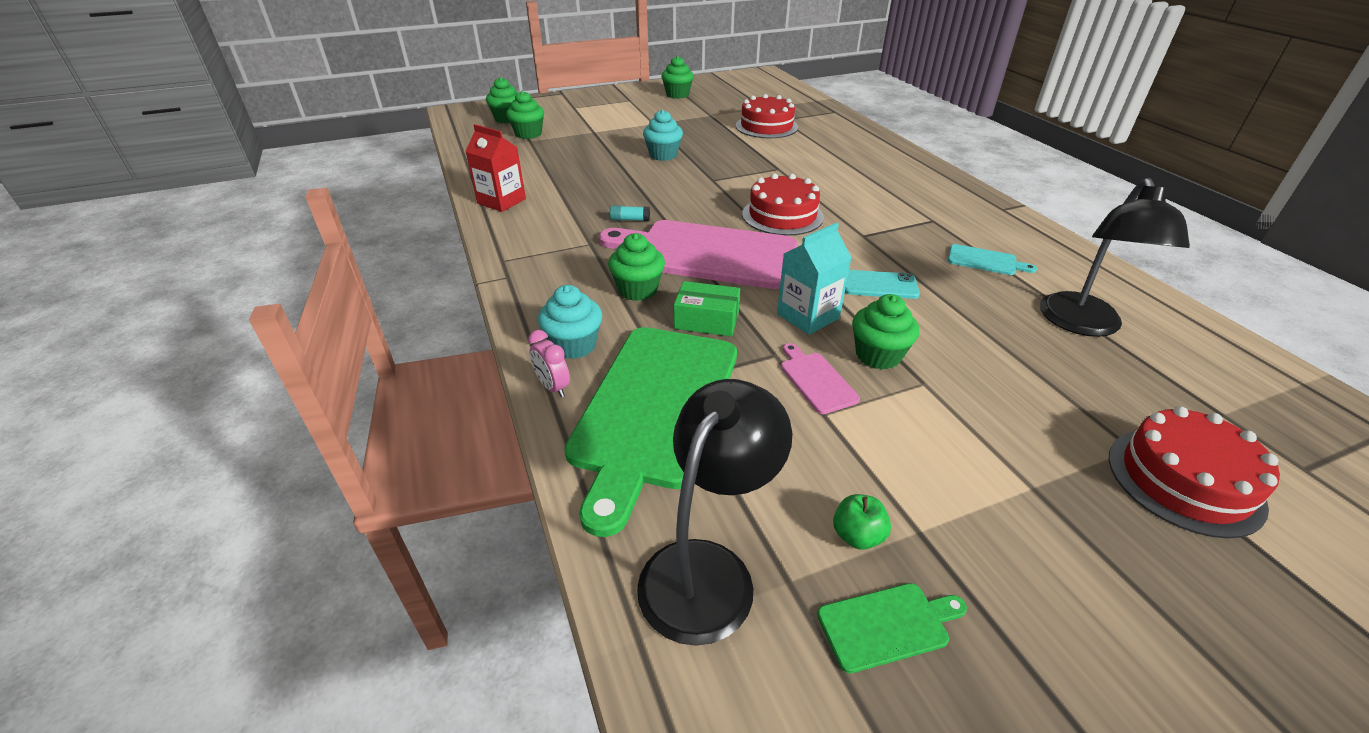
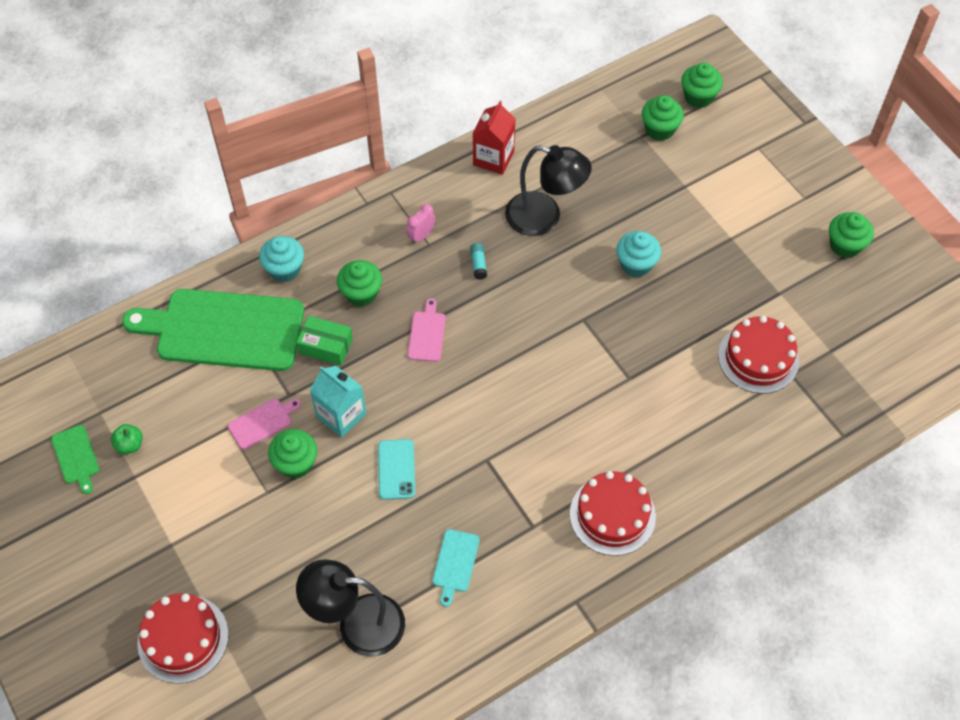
camera: 80 degrees right, 20 degrees up
pink clock [528,330,570,397] -> pink clock moved to [406,204,436,244]
pink cutting board [599,220,798,289] -> pink cutting board [408,298,446,362], size x0.40
black lamp [637,379,792,646] -> black lamp moved to [505,145,592,236]
green box [674,281,740,337] -> green box turned 75 degrees counterclockwise [297,316,353,366]
red cake [742,173,824,236] -> red cake moved to [570,471,656,556]

